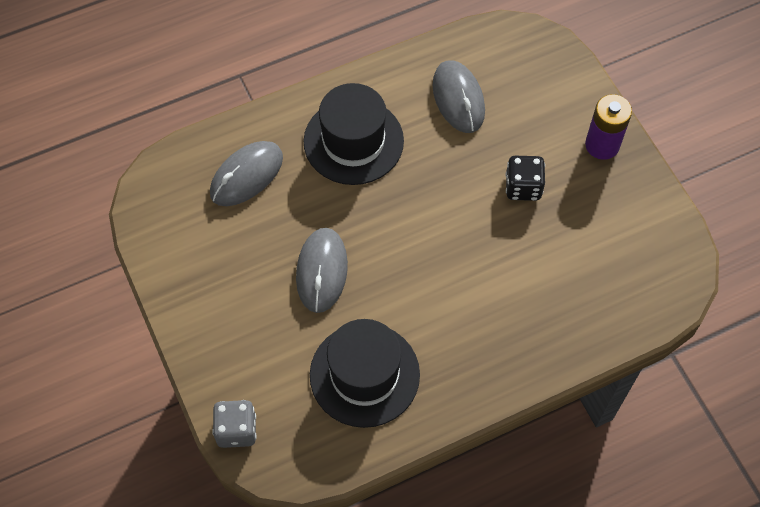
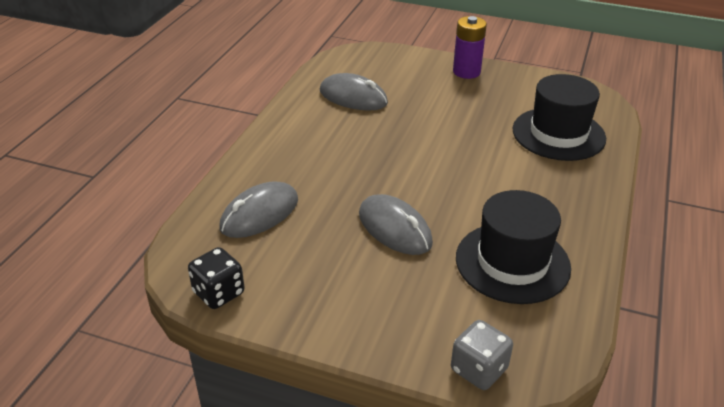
camera: 45 degrees left, 25 degrees down
grey mouse [210,141,283,206] -> grey mouse turned 45 degrees clockwise [219,181,298,238]
black hat [303,83,404,185] -> black hat moved to [513,74,606,161]
black dice [506,156,545,201] -> black dice moved to [188,247,245,309]

